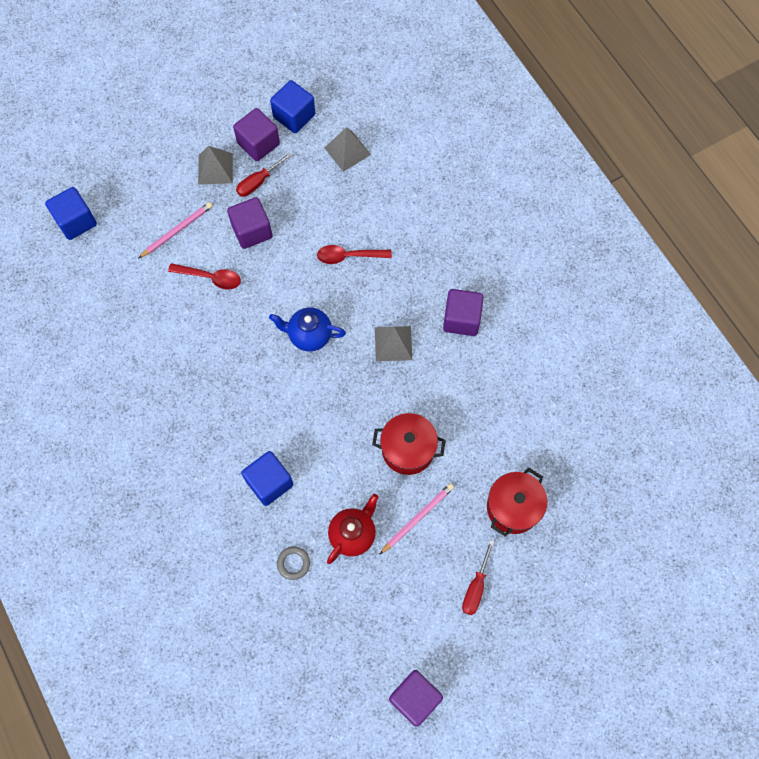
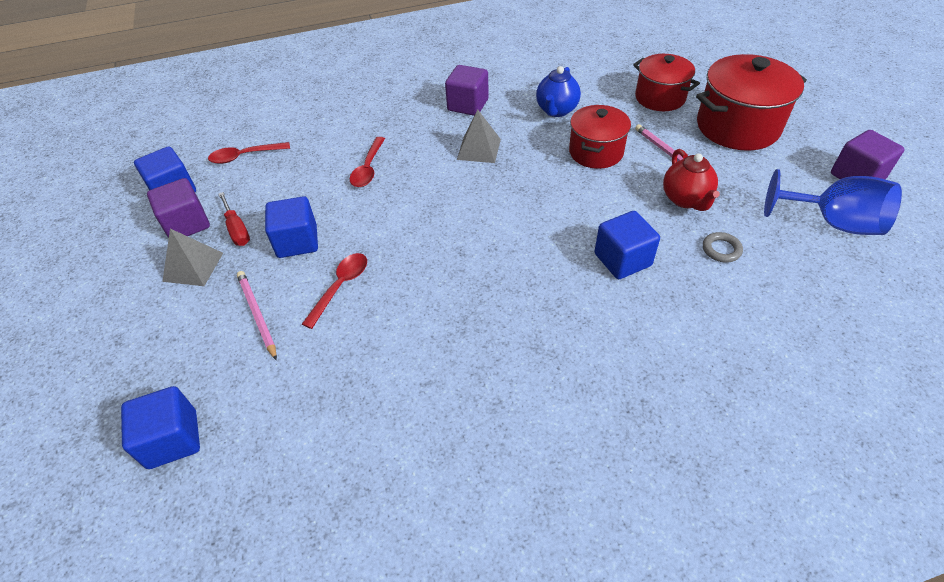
camera: 75 degrees left, 20 degrees down
purple cube [227,197,272,249] -> blue cube [265,196,318,258]
blue teapot [269,307,346,351] -> blue teapot moved to [536,66,581,117]
grey pyramid [324,128,371,172] -> red spoon [208,142,290,164]
red teapot [327,494,379,564] -> red teapot turned 150 degrees counterclockwise [663,149,720,211]
red screwdriver [462,540,495,615] -> red pot [696,54,807,151]
none -> blue goblet [764,169,902,235]

